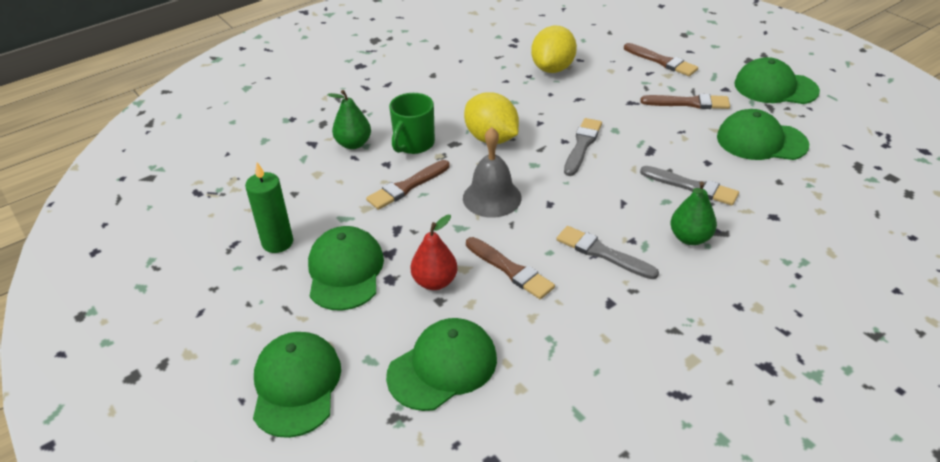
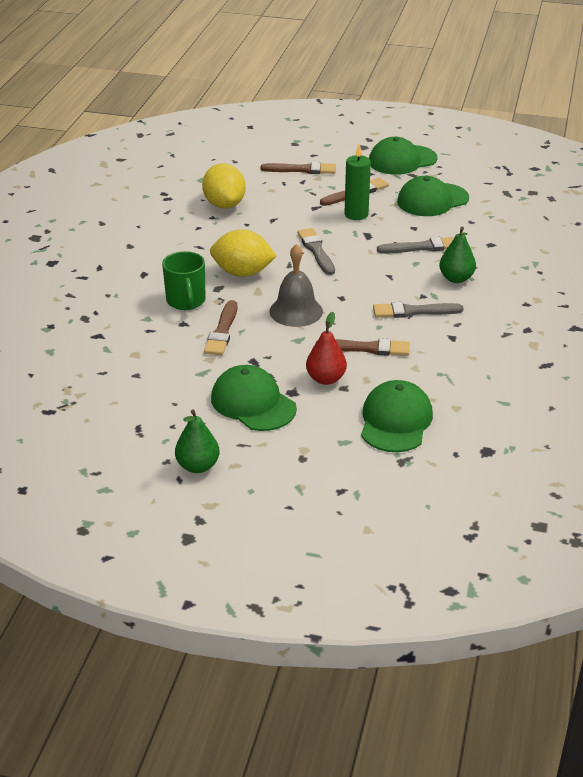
camera: 40 degrees left, 5 degrees down
green candle [245,162,293,253] -> green candle moved to [344,144,371,220]
green cap [253,332,341,438] -> none
green pear [328,90,371,149] -> green pear moved to [175,409,219,473]

